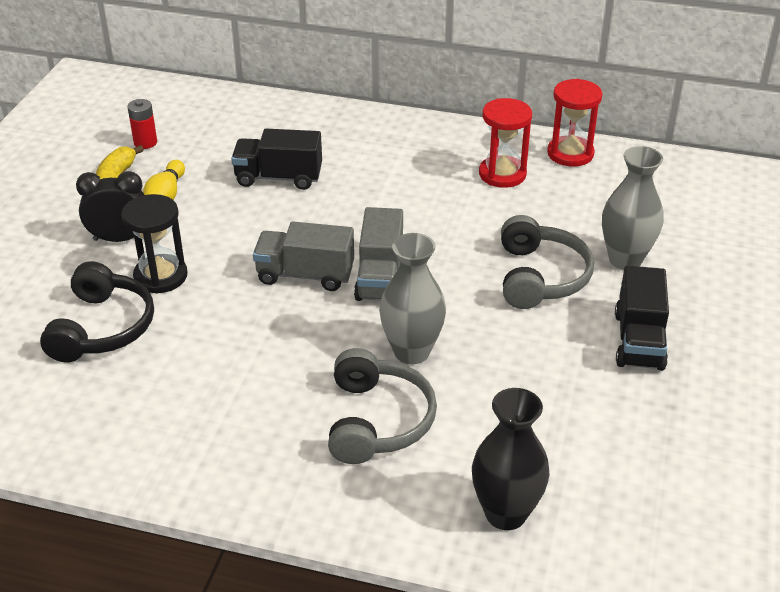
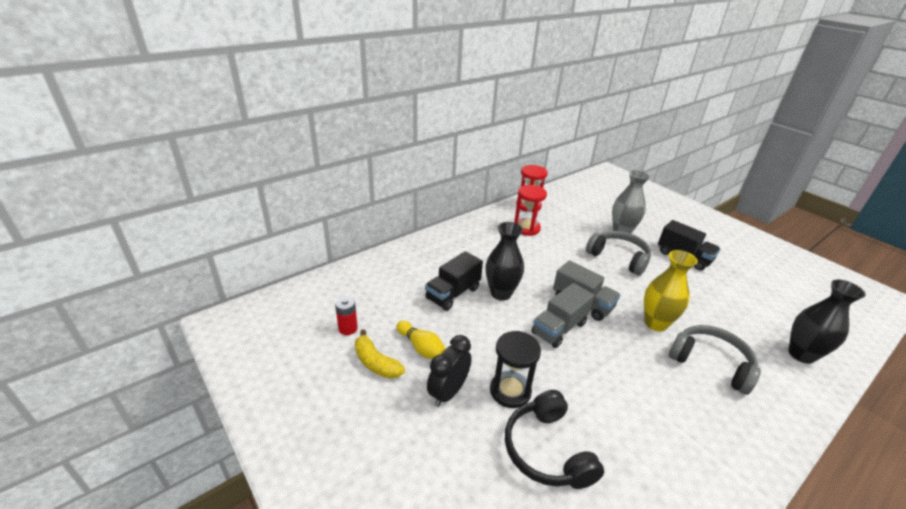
camera: 55 degrees left, 5 degrees down
black headphones [40,261,154,362] -> black headphones turned 150 degrees counterclockwise [505,390,604,489]
grey vase [379,233,446,364] -> yellow vase [644,250,698,331]
none -> black vase [485,222,524,300]

